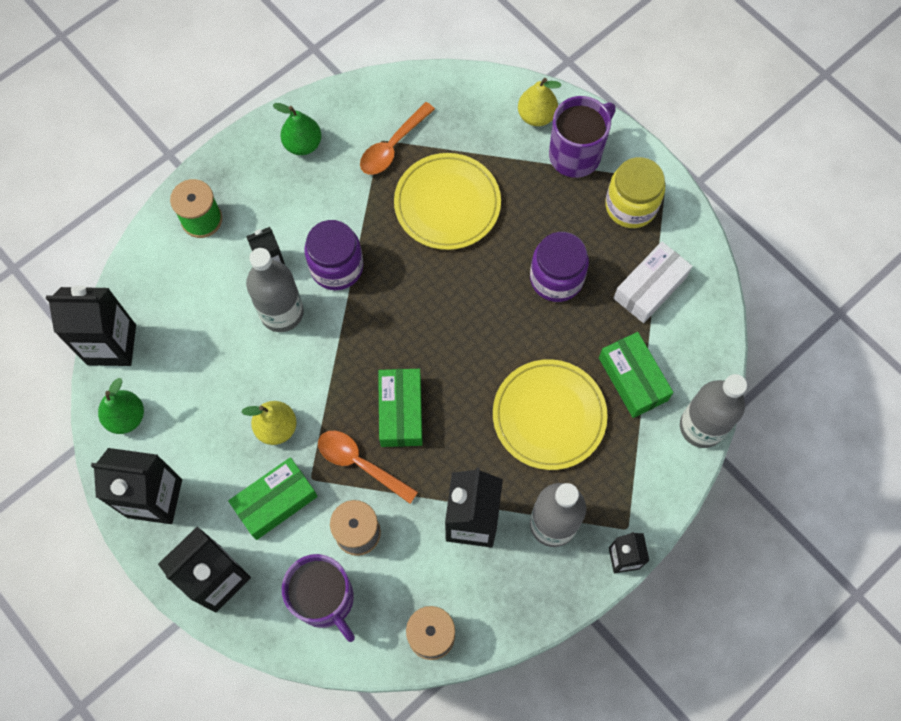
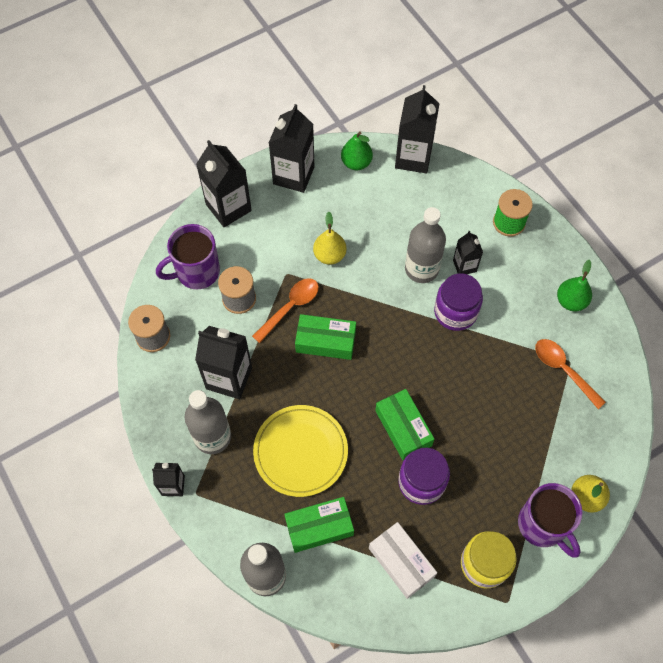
camera: 100 degrees right, 5 degrees down
green box [228,457,318,540] -> green box moved to [375,389,435,460]
yellow plate [394,153,501,250] -> none

